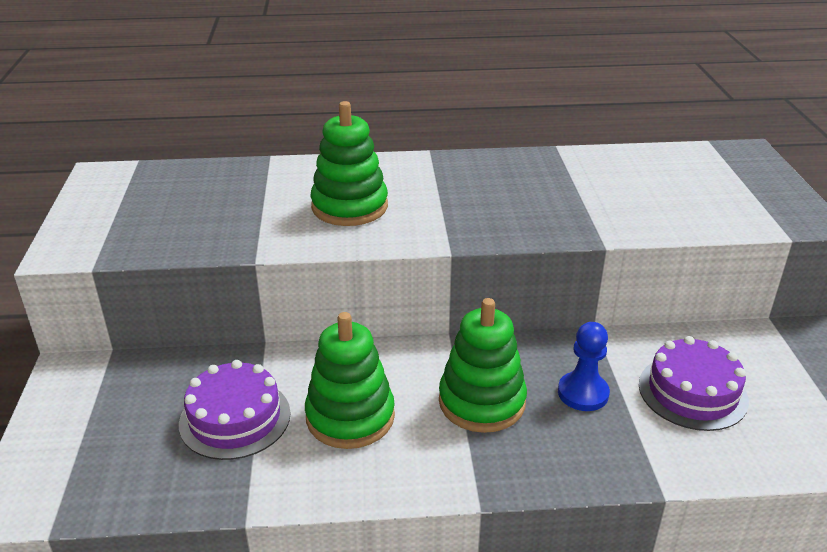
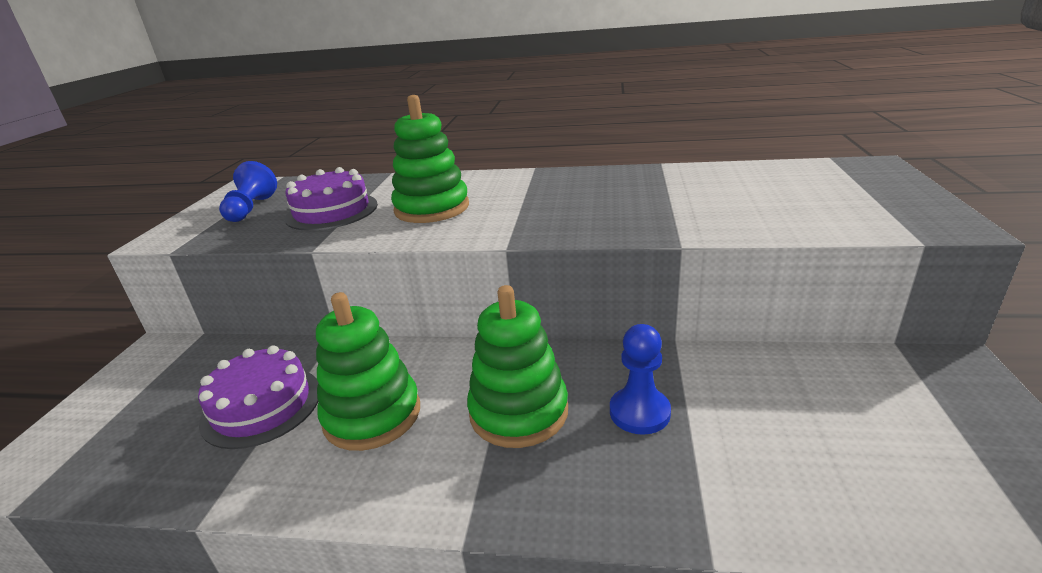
camera: 15 degrees right, 5 degrees down
purple cake [639,336,749,431] -> purple cake moved to [284,167,378,231]
none -> blue pawn [219,161,277,222]

